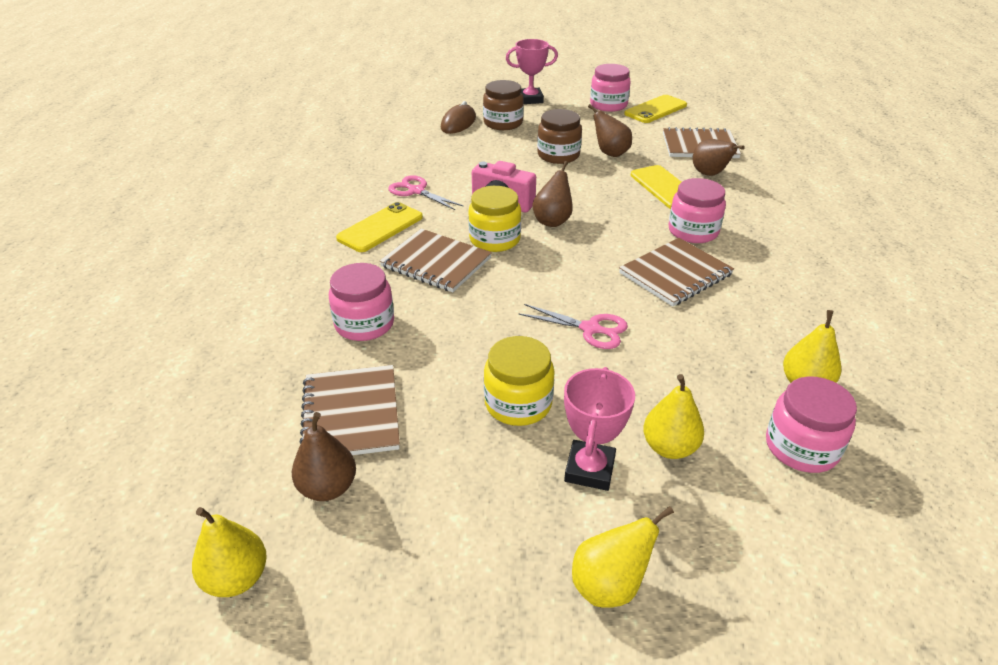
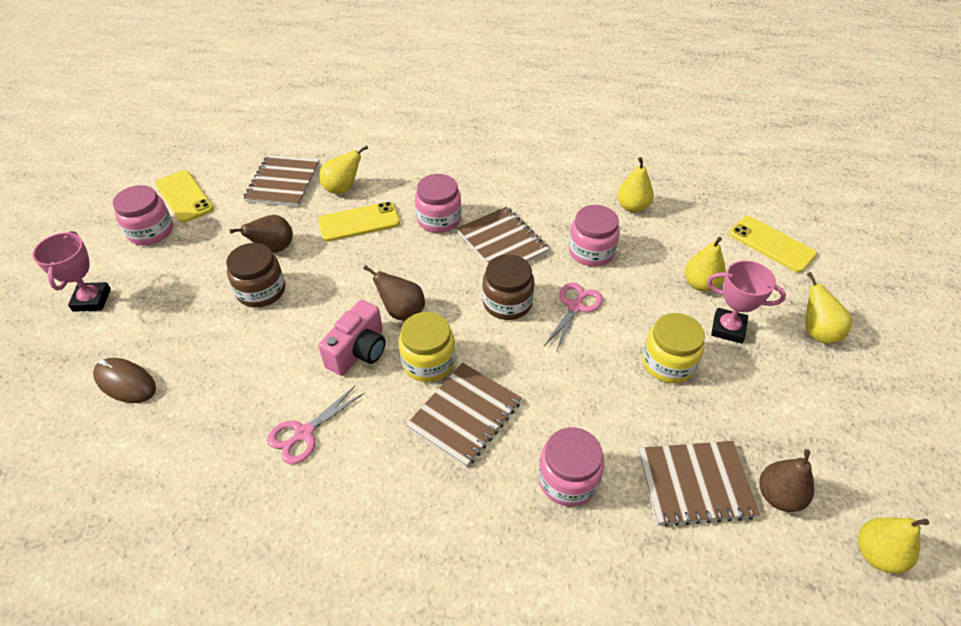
camera: 85 degrees left, 10 degrees up
yellow phone [336,202,423,252] -> yellow phone moved to [729,216,817,273]
brown jar [483,80,524,130] -> brown jar moved to [483,254,534,320]
brown pear [692,139,745,176] -> yellow pear [319,145,368,194]
pink jar [766,376,857,473] -> pink jar moved to [569,205,620,266]

